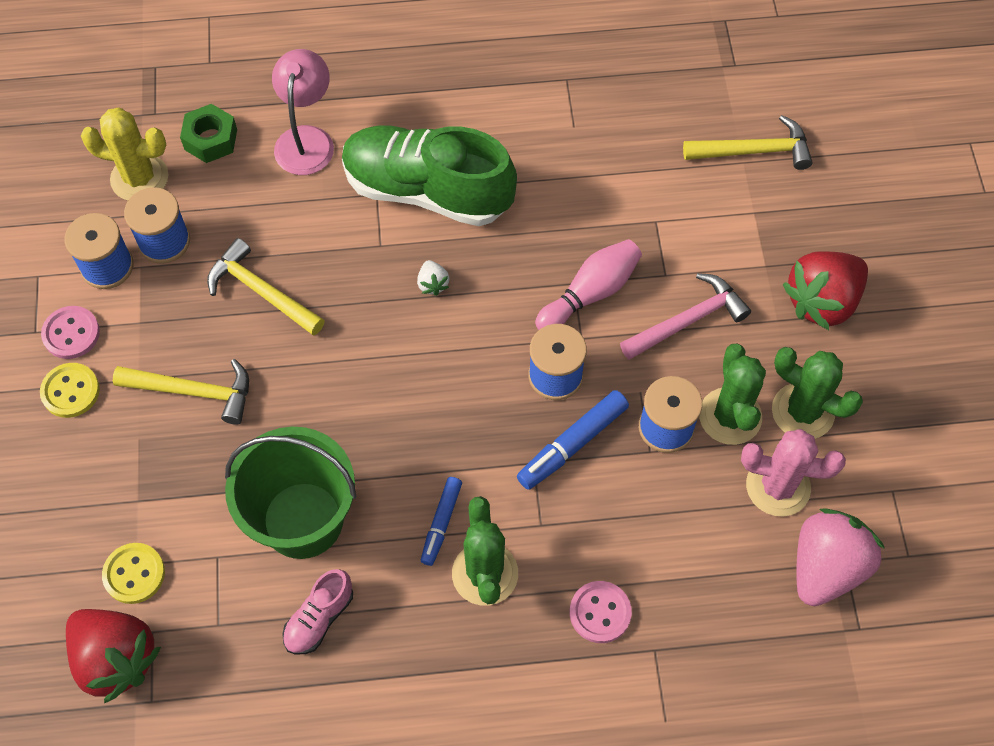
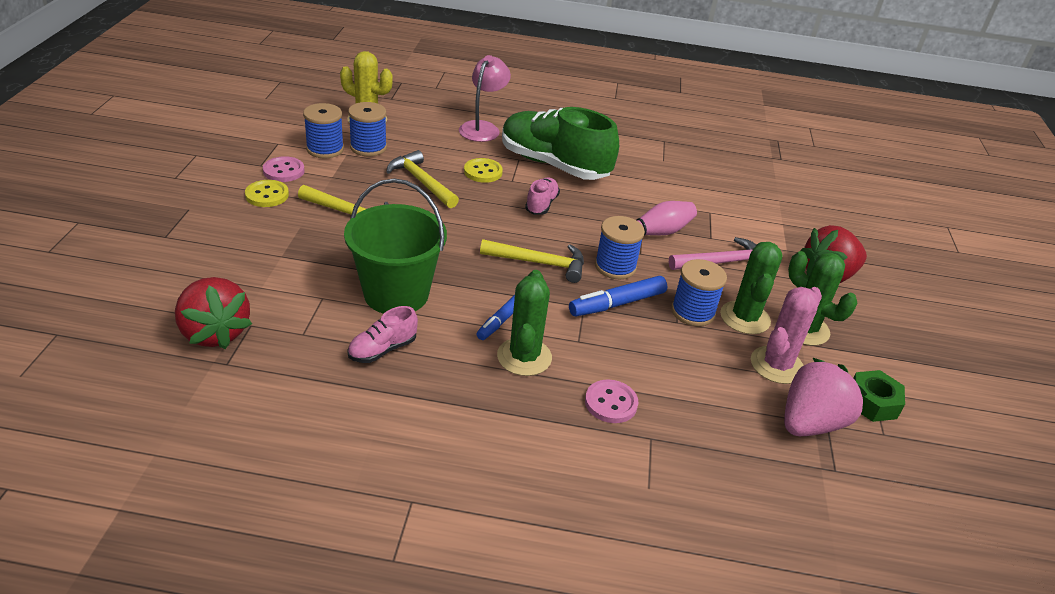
camera: 10 degrees right, 25 degrees down
yellow button [102,543,165,604] -> yellow button moved to [464,158,503,183]
green nut [180,104,237,163] -> green nut moved to [853,370,905,422]
white strawberry [417,260,450,296] -> pink shoe [525,177,560,215]
yellow hammer [683,115,813,170] -> yellow hammer moved to [480,239,584,283]
pink cactus [741,429,846,517] -> pink cactus turned 75 degrees counterclockwise [751,287,822,384]

